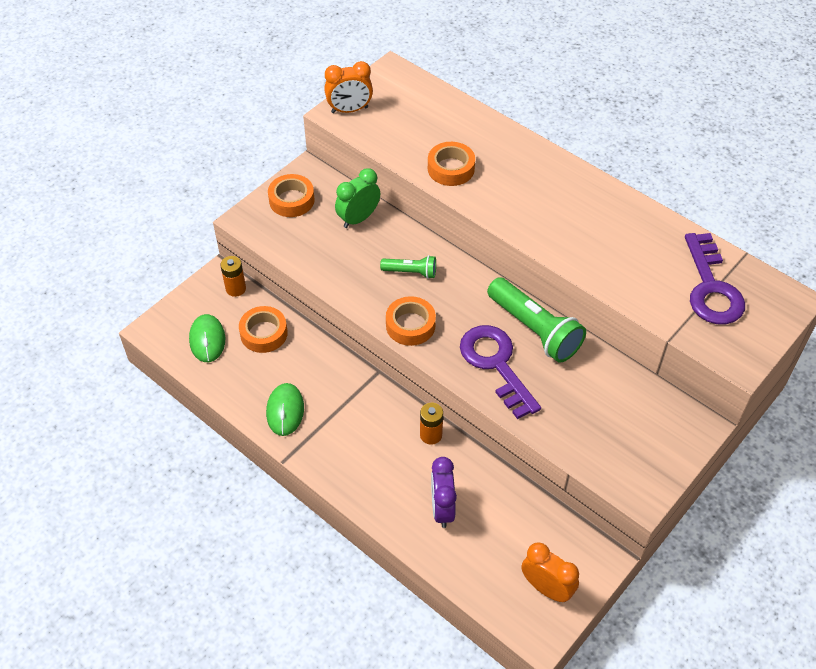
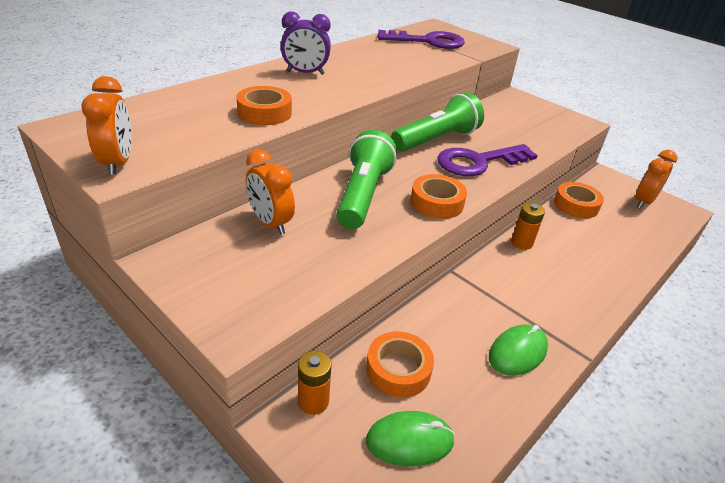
camera: 90 degrees left, 15 degrees down
green mouse [266,383,304,436] -> green mouse turned 45 degrees counterclockwise [489,324,548,376]
orange tape [268,174,315,217] -> orange tape moved to [554,182,604,218]
green clock [335,168,380,228] -> orange clock [246,149,295,235]
green flashlight [380,255,436,279] -> green flashlight [336,130,397,229], size x1.90
purple clock [431,457,457,528] -> purple clock moved to [281,12,331,75]

